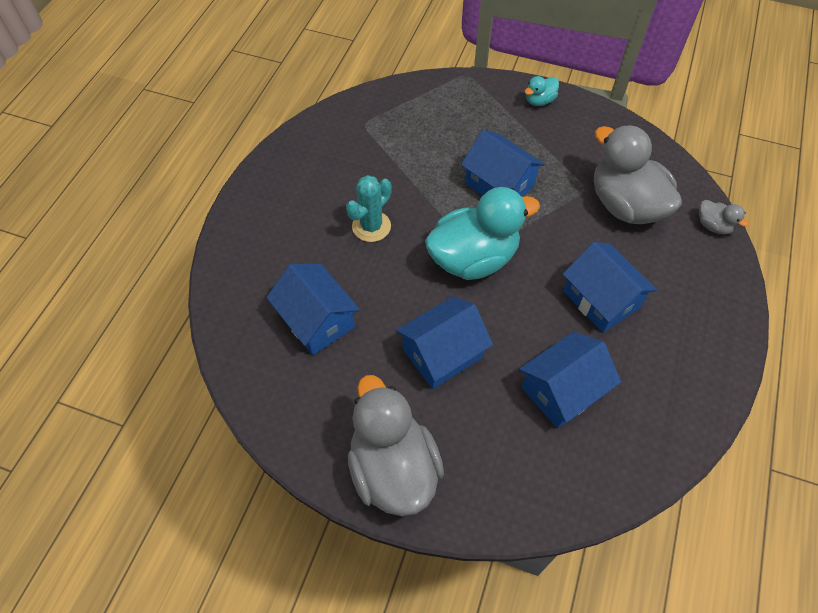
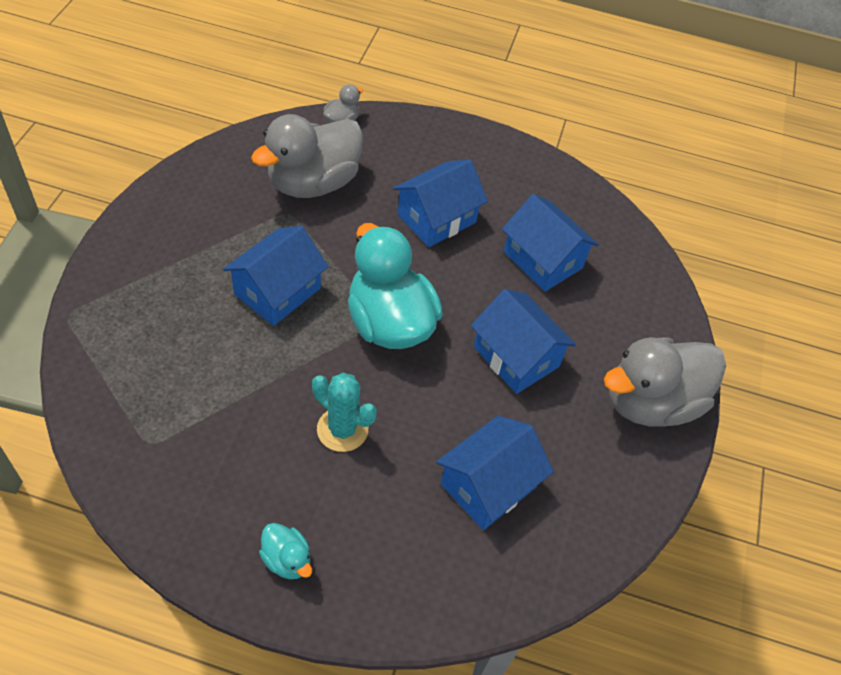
camera: 100 degrees left, 5 degrees down
turquoise duck [525,76,559,106] -> turquoise duck moved to [259,523,312,579]

